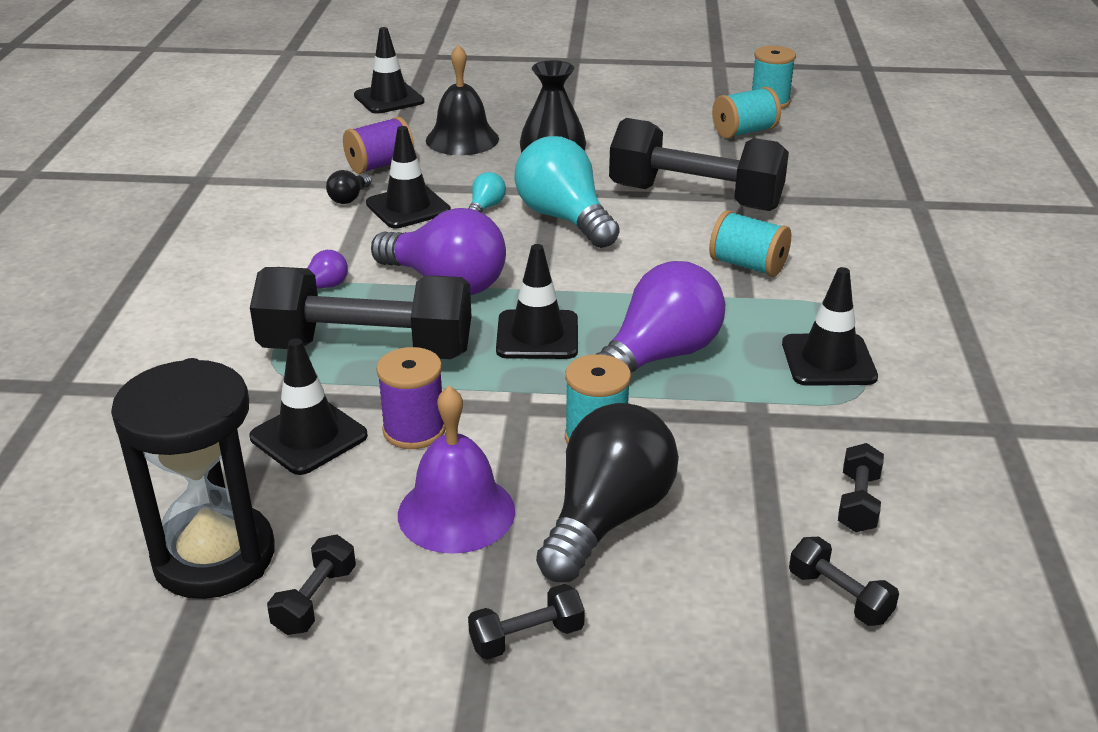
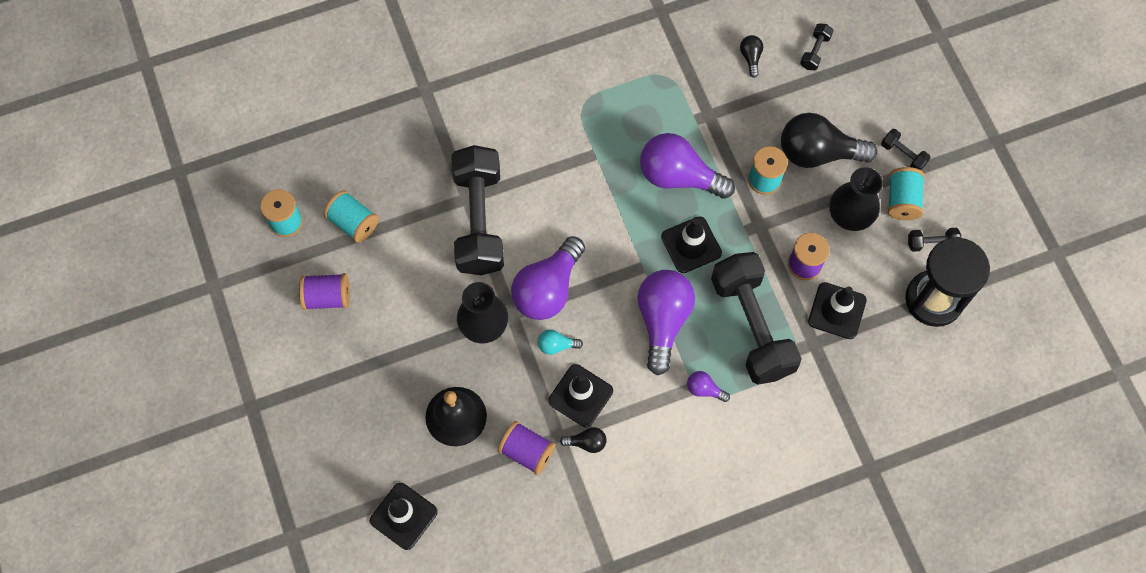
camera: 115 degrees left, 35 degrees up
purple bell [398,386,515,554] -> black vase [829,167,883,231]
turquoise light bulb [515,136,620,248] -> purple light bulb [511,236,585,320]
turquoise spool [709,210,791,277] -> turquoise spool moved to [888,167,924,220]
black traffic cone [782,267,878,386] -> none
black dumbbell [838,443,884,532] -> black light bulb [740,35,763,78]
none -> purple spool [299,273,350,310]

